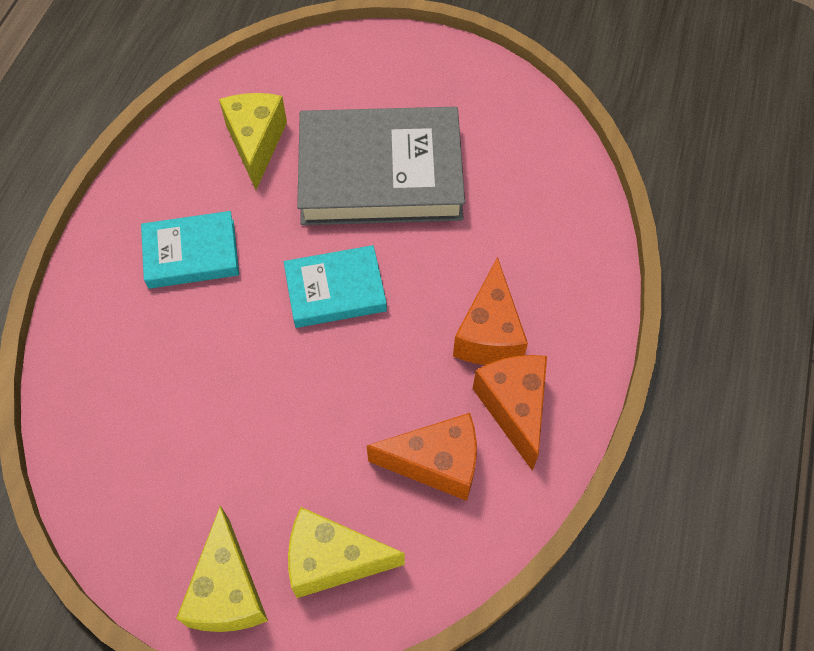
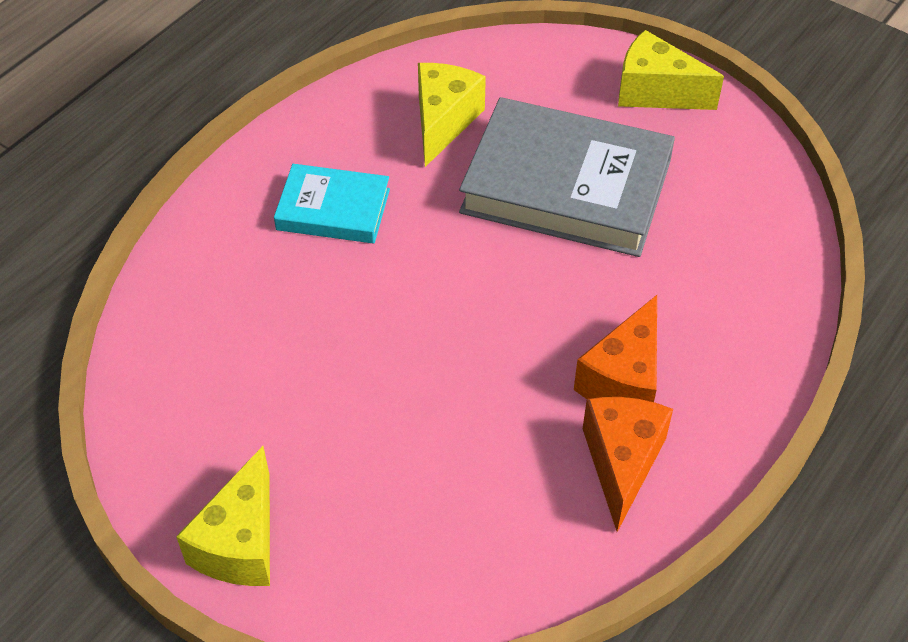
camera: 20 degrees right, 10 degrees down
turquoise book [284,245,387,328] -> none
yellow cheese [288,507,405,598] -> yellow cheese moved to [618,30,724,110]
orange cheese [367,413,477,501] -> none

